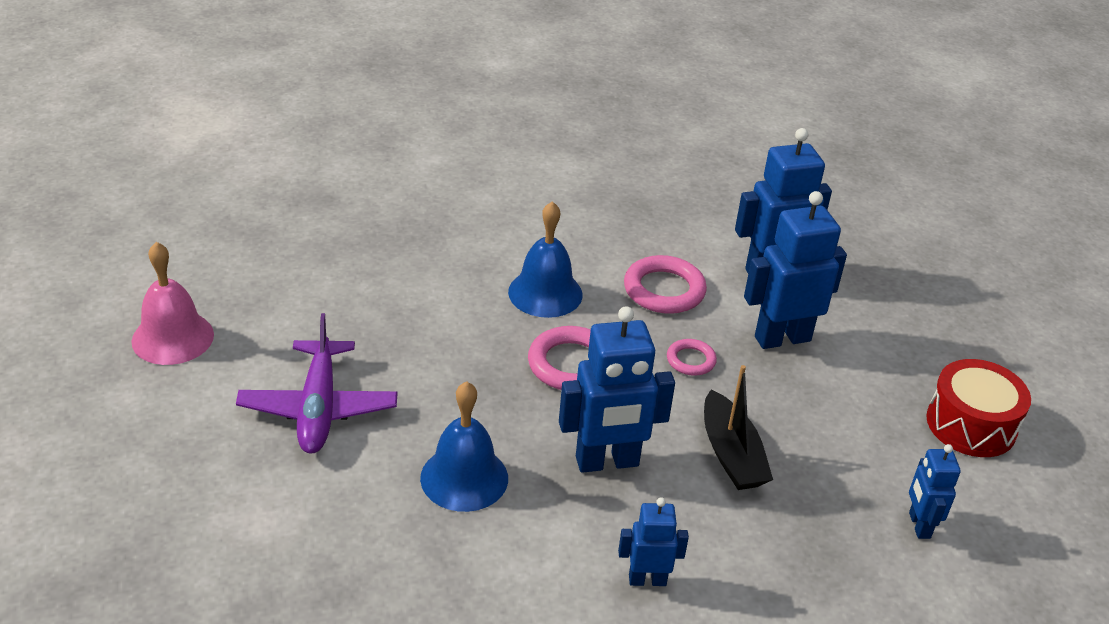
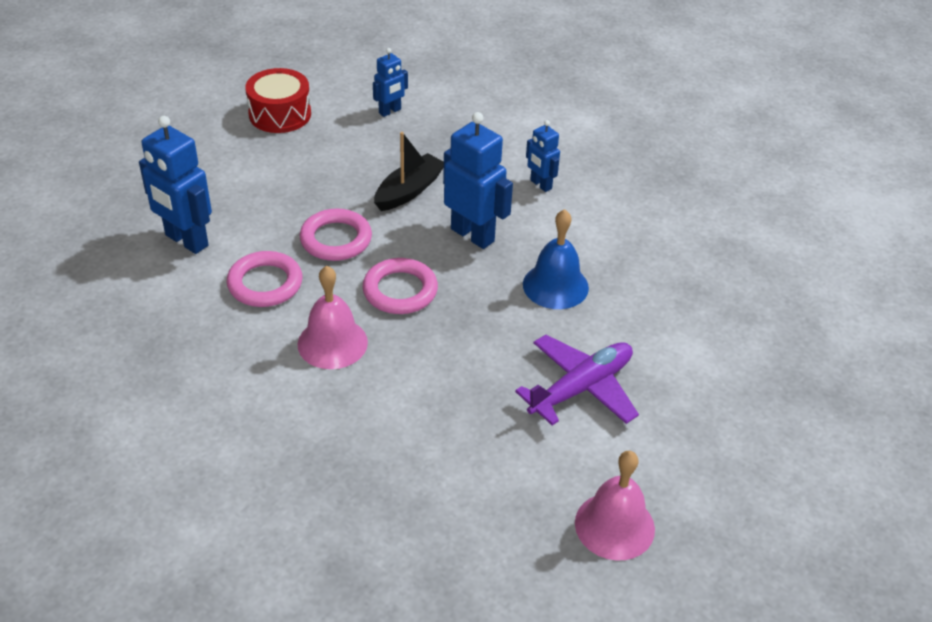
camera: 125 degrees left, 5 degrees up
blue bell [508,201,583,318] -> pink bell [298,266,368,369]
pink ring [667,339,717,376] -> pink ring [300,208,372,261], size x1.76
blue robot [744,191,847,349] -> none

